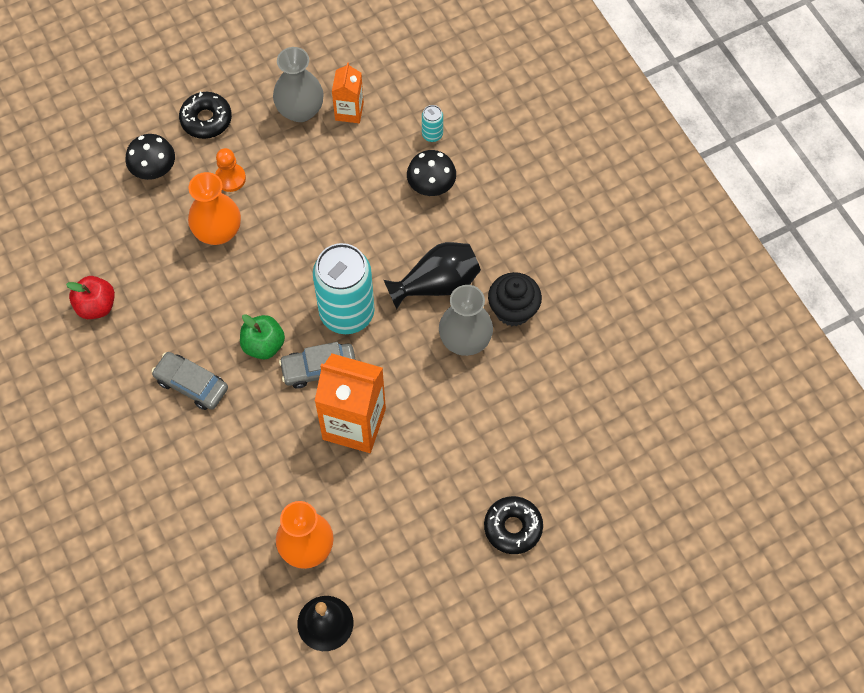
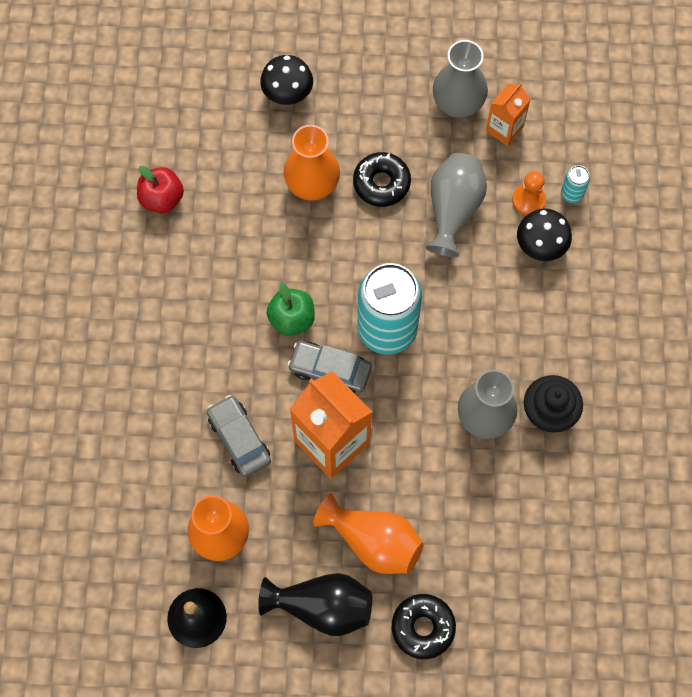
camera: 30 degrees right, 5 degrees up
grey car [152,352,228,410] -> grey car moved to [207,395,271,477]
black donut [179,92,232,139] -> black donut moved to [353,152,411,207]
orange pawn [215,148,246,192] -> orange pawn moved to [512,171,546,216]
black vase [384,242,481,309] -> black vase moved to [258,573,372,636]
none -> orange vase [313,493,424,574]
none -> grey vase [425,153,487,257]

